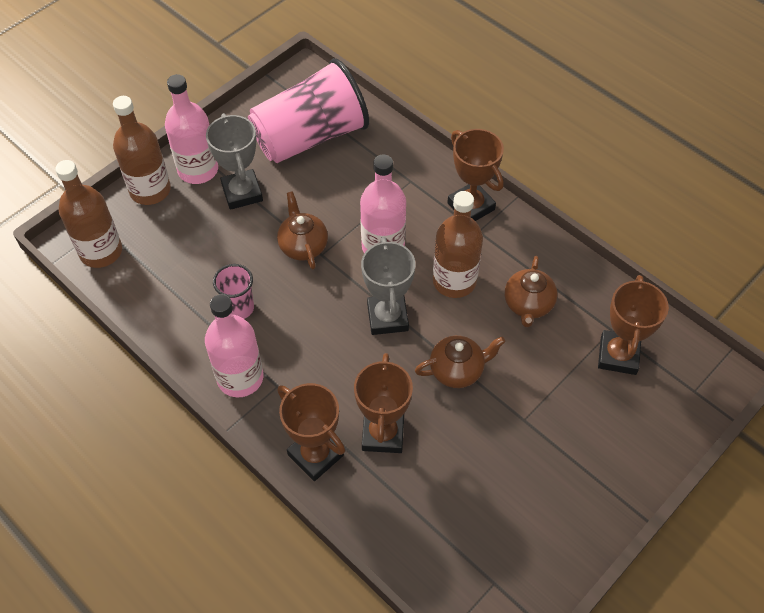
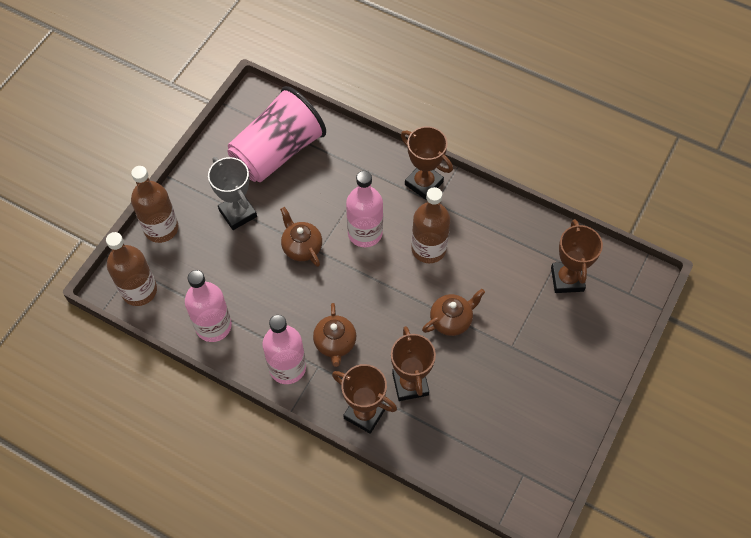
camera: 15 degrees left, 5 degrees up
pink bottle [165,74,218,184] -> pink bottle moved to [185,270,232,342]
pink cup [213,264,254,319] -> none
grey trophy [361,237,416,335] -> none
brown teapot [505,256,557,327] -> brown teapot moved to [313,303,356,367]

